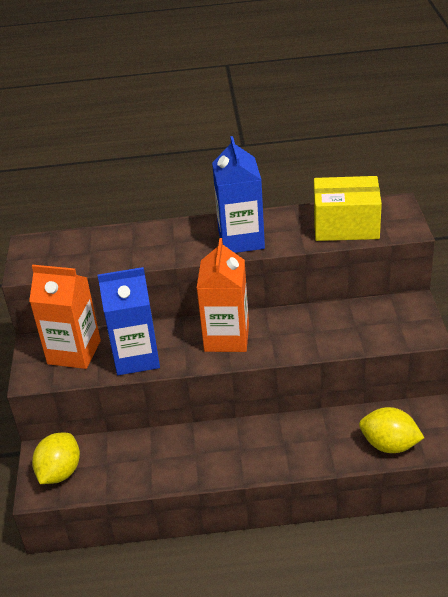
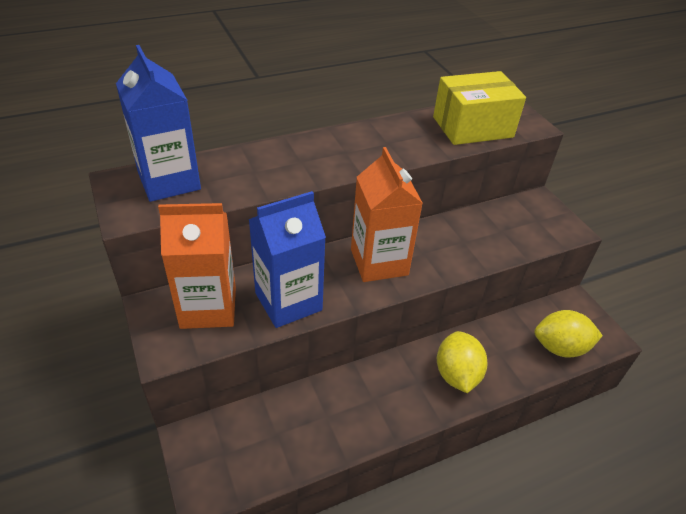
camera: 25 degrees left, 5 degrees up
yellow lemon [32,433,80,484] -> yellow lemon moved to [437,331,488,393]
blue carton [212,136,265,253] -> blue carton moved to [116,45,201,202]

